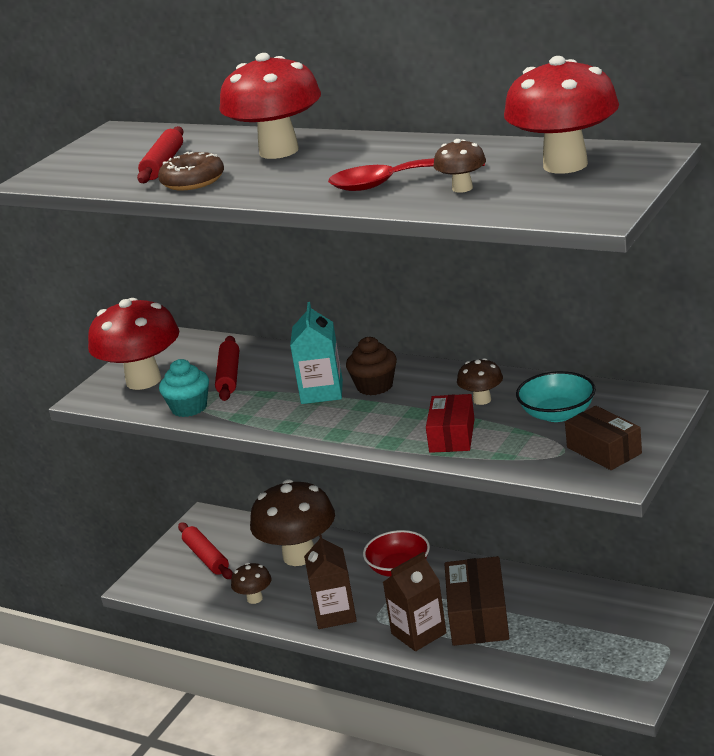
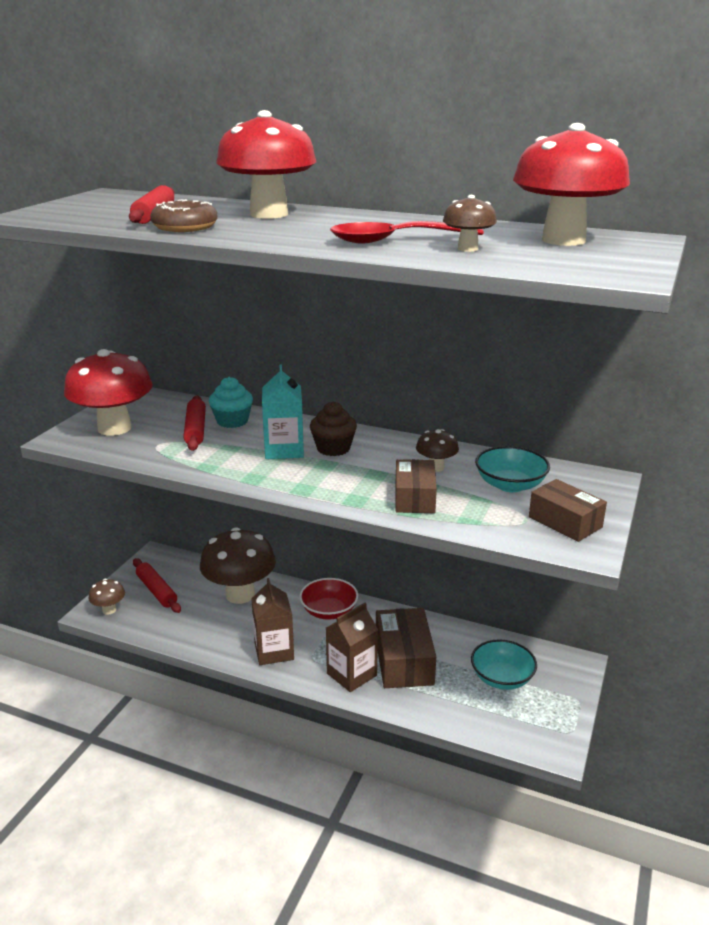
camera: 10 degrees left, 0 degrees up
turquoise cupcake [159,359,209,417] -> turquoise cupcake moved to [209,377,253,428]
brown mushroom [231,563,271,604] -> brown mushroom moved to [89,579,125,615]
red box [426,394,475,453] -> brown box [395,459,437,513]
none -> turquoise bowl [471,639,537,690]

